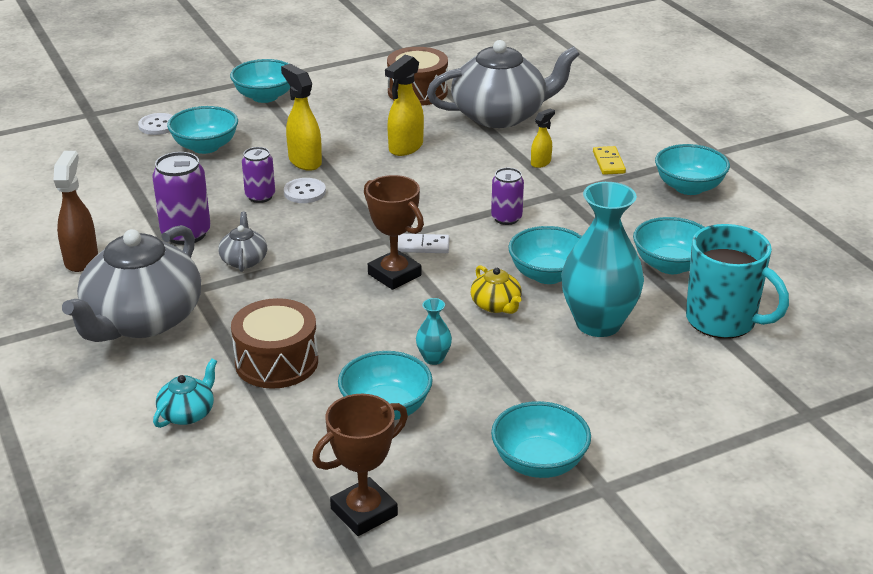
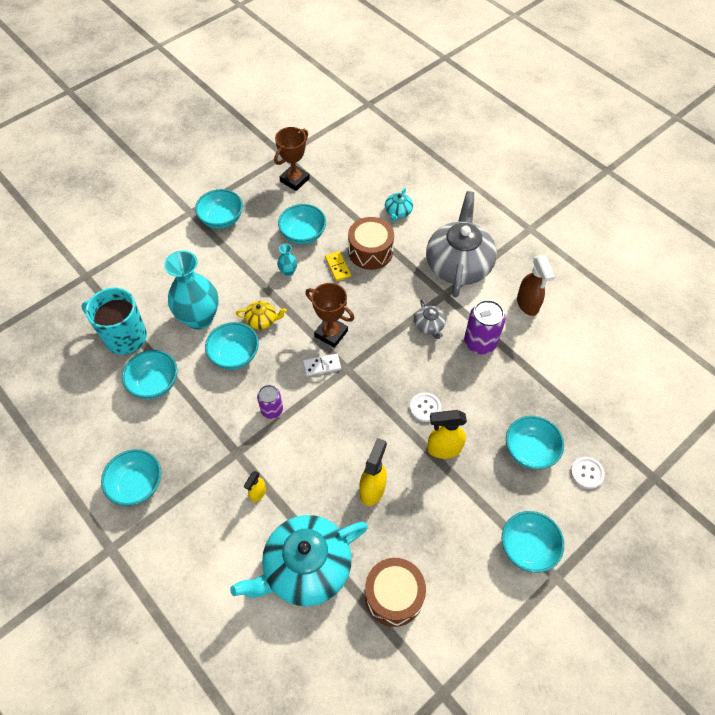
camera: 165 degrees right, 25 degrees up
purple can [242,147,275,203] -> none
yellow spray bottle [281,64,322,171] -> yellow spray bottle turned 135 degrees clockwise [427,410,467,459]
grey teapot [427,40,580,128] -> turquoise teapot [230,515,368,606]
yellow teapot [471,265,522,314] -> yellow teapot turned 135 degrees clockwise [236,301,287,330]
yellow domino [593,146,626,175] -> yellow domino moved to [325,251,351,281]

